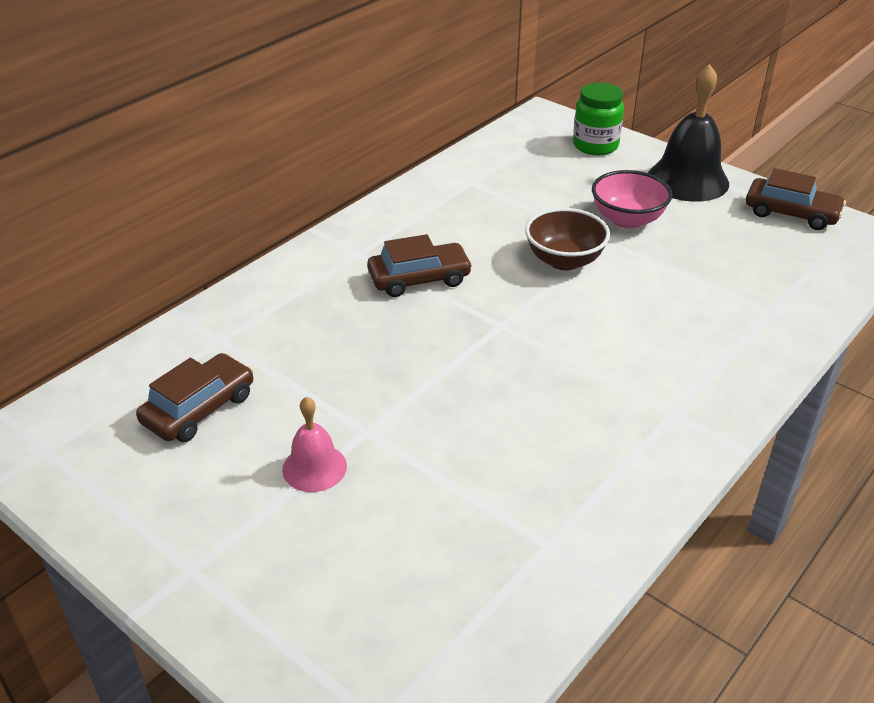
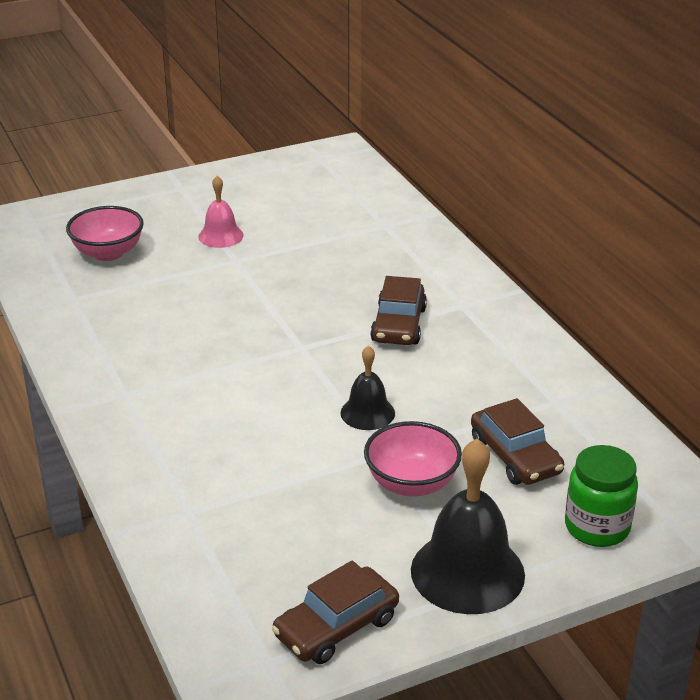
camera: 115 degrees right, 5 degrees down
brown car [136,353,253,442] -> brown car moved to [471,398,564,485]
brown bowl [525,208,610,270] -> black bell [340,345,395,430]
none -> pink bowl [66,206,144,261]

